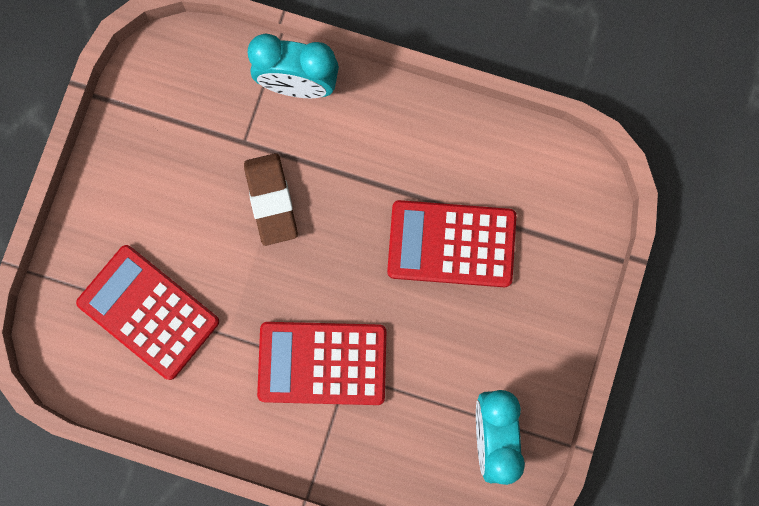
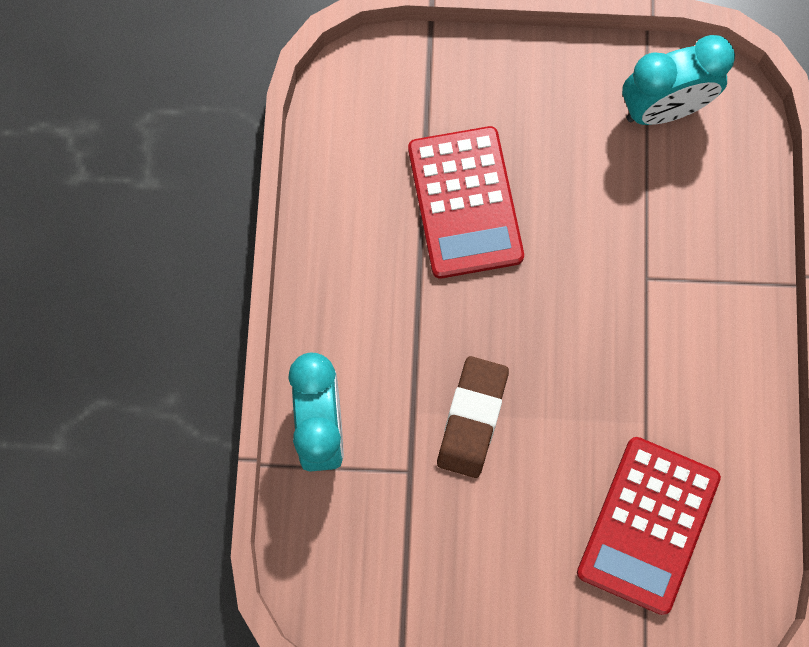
camera: 105 degrees left, 5 degrees down
brown eraser [244,153,298,246] -> brown eraser turned 45 degrees counterclockwise [437,356,509,478]
red calculator [257,322,386,405] -> none

